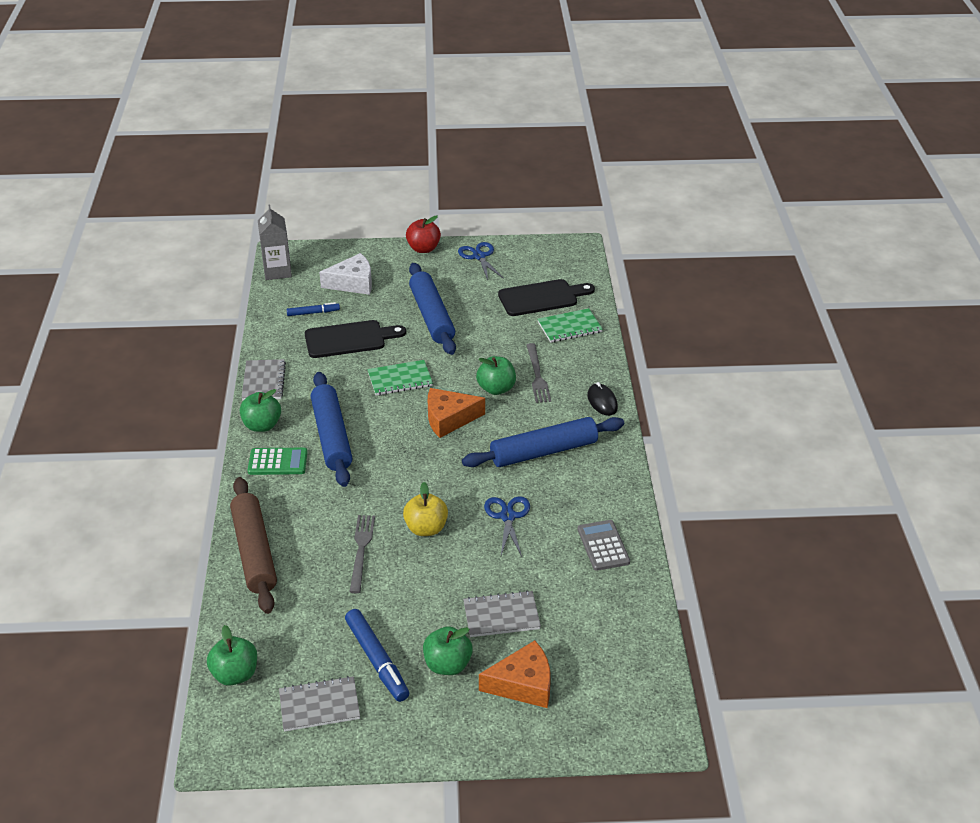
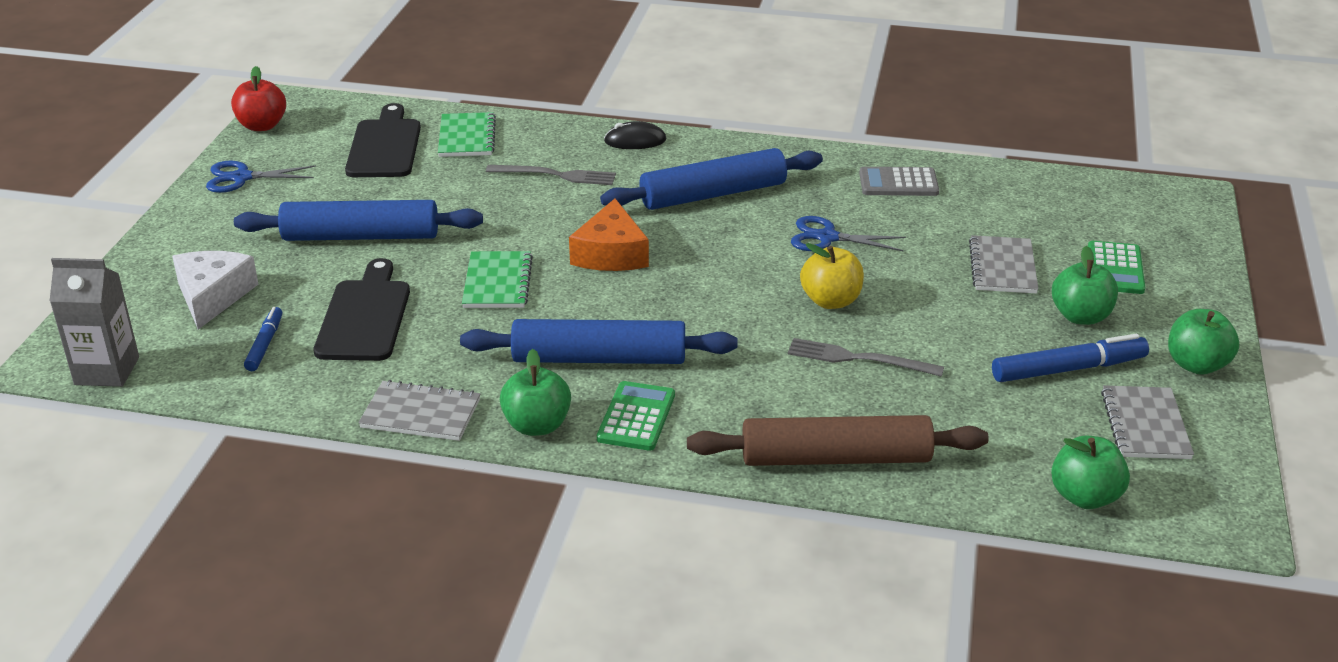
camera: 75 degrees left, 5 degrees down
red apple [406,216,441,253] -> red apple moved to [231,66,286,131]
blue rolling pin [462,417,624,467] -> blue rolling pin turned 75 degrees clockwise [600,148,823,210]
green apple [476,356,516,395] -> green apple moved to [1168,309,1239,375]
orange cheese [479,640,551,708] -> green calculator [1088,241,1145,294]

